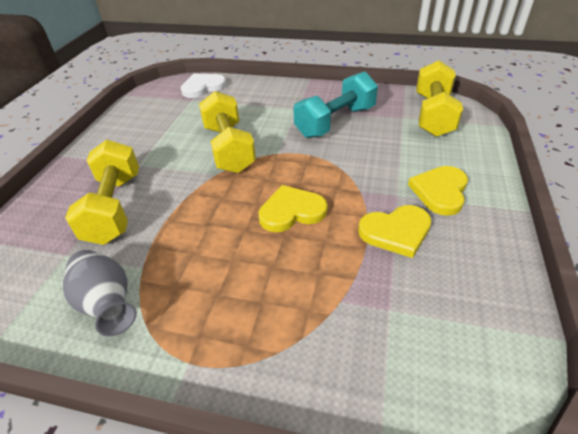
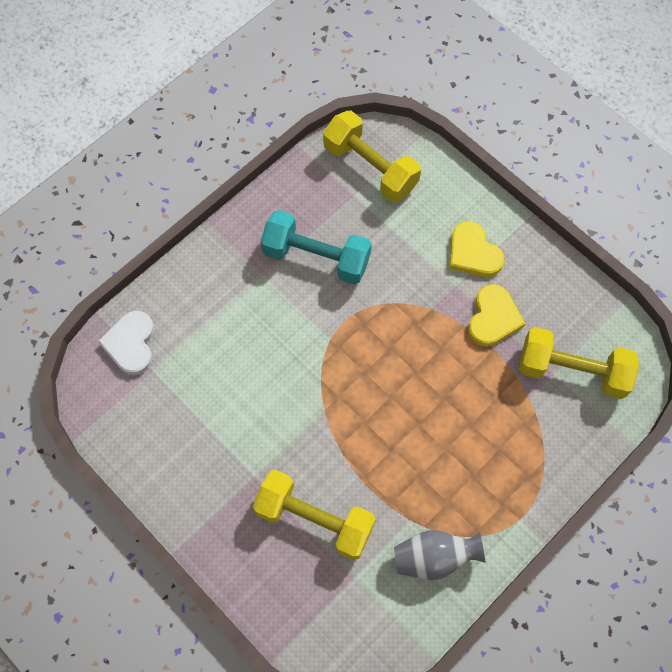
camera: 60 degrees left, 25 degrees up
yellow dumbbell [199,91,256,173] -> yellow dumbbell moved to [519,327,639,399]
yellow heart [258,185,327,232] -> none
turquoise dumbbell [293,72,378,138] -> turquoise dumbbell turned 60 degrees counterclockwise [261,210,372,285]

